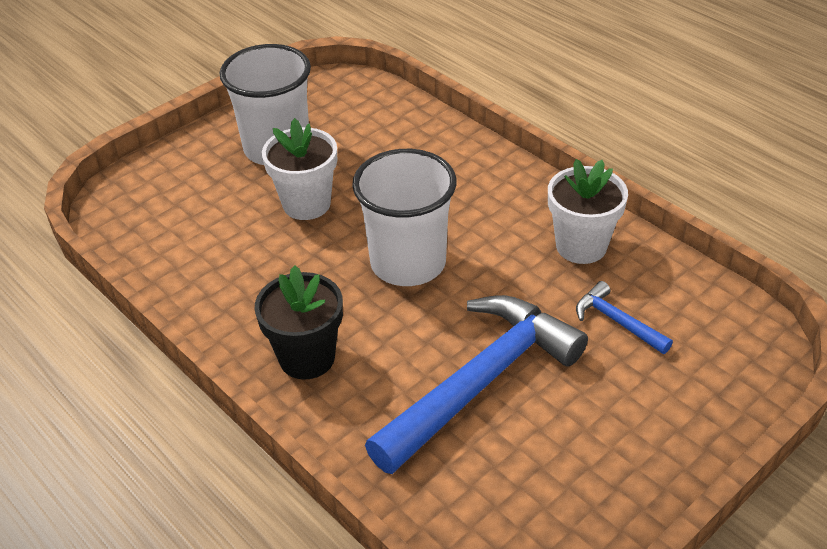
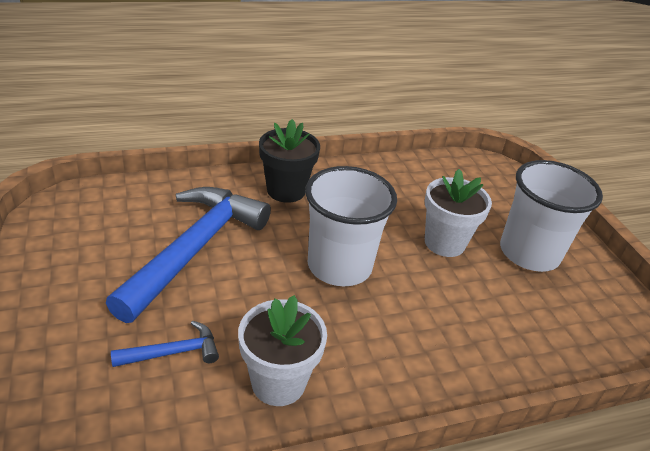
camera: 110 degrees right, 5 degrees down
blue hammer [365,295,588,474] -> blue hammer turned 135 degrees counterclockwise [106,187,271,323]

